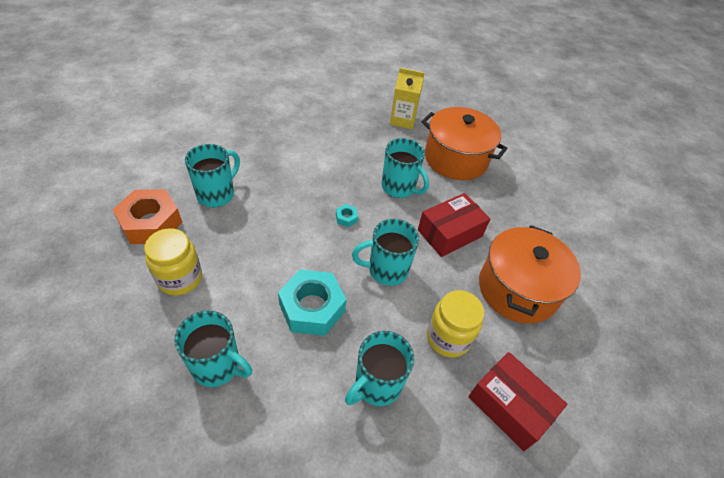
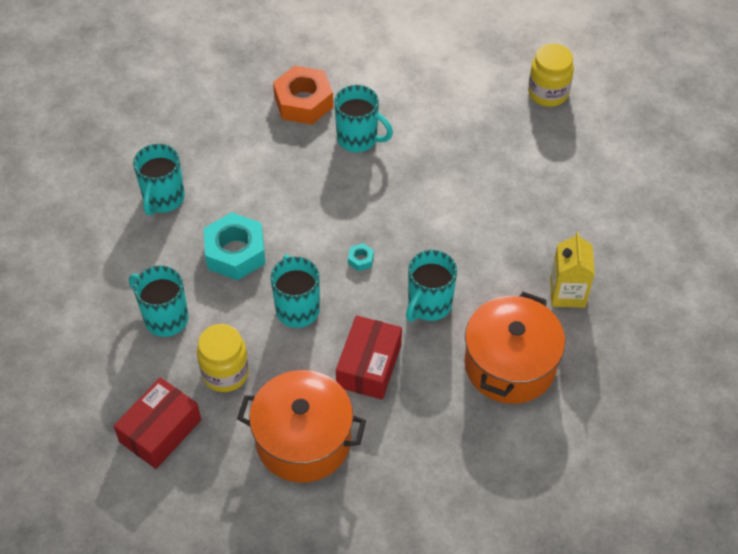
camera: 85 degrees right, 5 degrees up
yellow jar [144,228,202,296] -> yellow jar moved to [528,43,574,107]
red box [418,193,490,257] -> red box turned 60 degrees clockwise [336,315,402,400]

